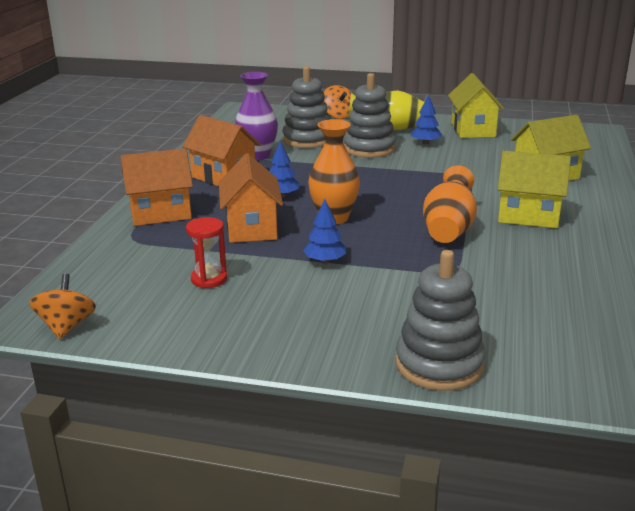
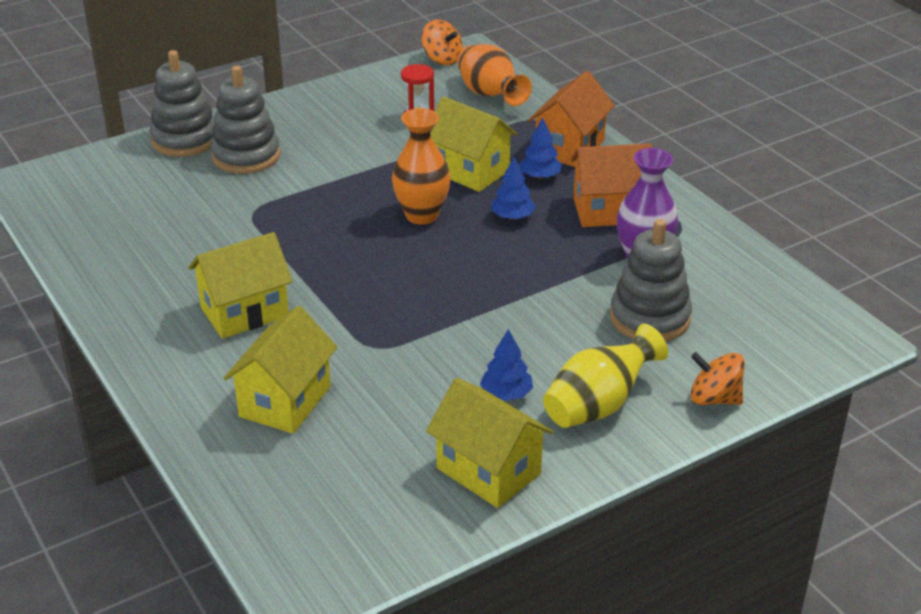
camera: 135 degrees right, 10 degrees up
orange house [219,153,283,243] -> yellow house [430,97,518,192]
blue tree [303,199,346,264] -> blue tree moved to [519,117,562,179]
grey stacking toy [344,73,396,158] -> grey stacking toy moved to [210,66,280,174]
orange vase [423,165,477,243] -> orange vase moved to [457,44,532,106]

